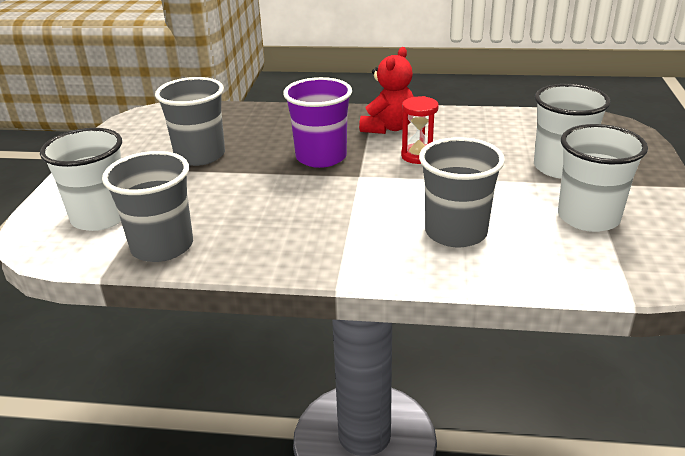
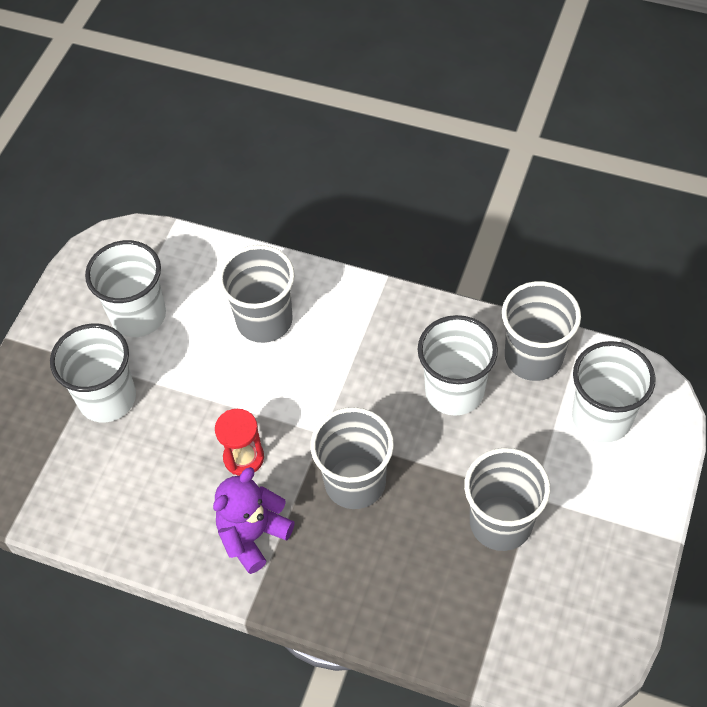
camera: 165 degrees left, 25 degrees up
purple cup [283,77,352,168] -> grey cup [310,407,394,509]
red teddy bear [359,47,414,134] -> purple teddy bear [213,467,295,574]
none -> white cup [418,315,498,416]

